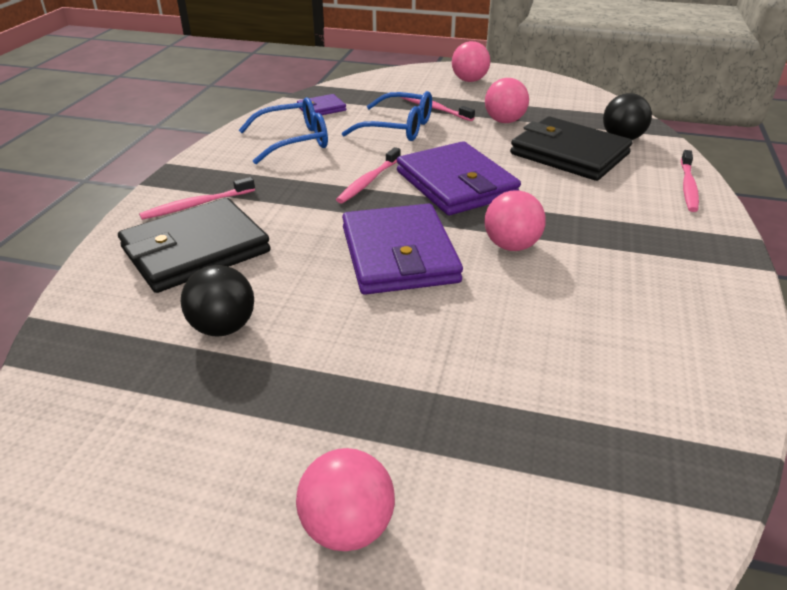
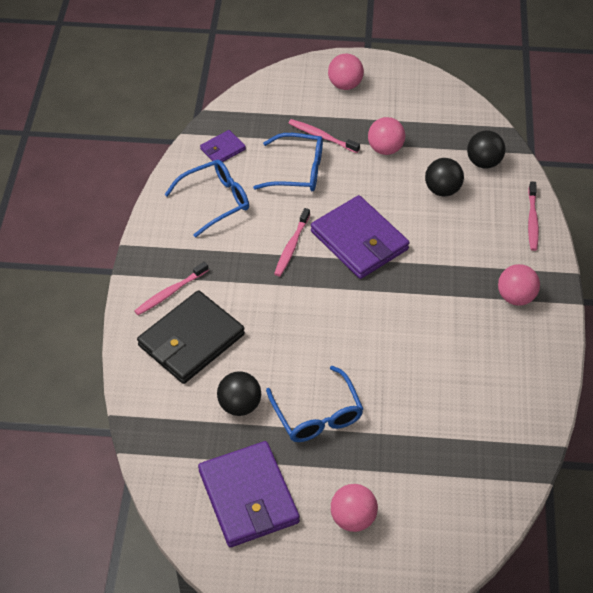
camera: 10 degrees left, 15 degrees up
purple wallet [342,204,463,295] -> purple wallet moved to [198,441,300,547]
pink ball [484,190,546,251] -> pink ball moved to [498,264,540,306]
black wallet [510,116,633,181] -> black ball [425,158,464,196]
none -> blue glasses [266,366,363,442]

